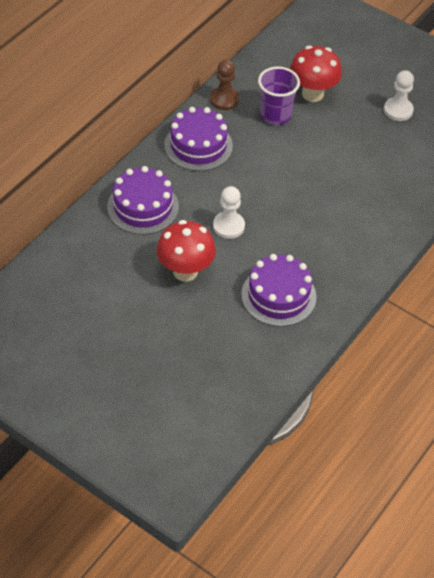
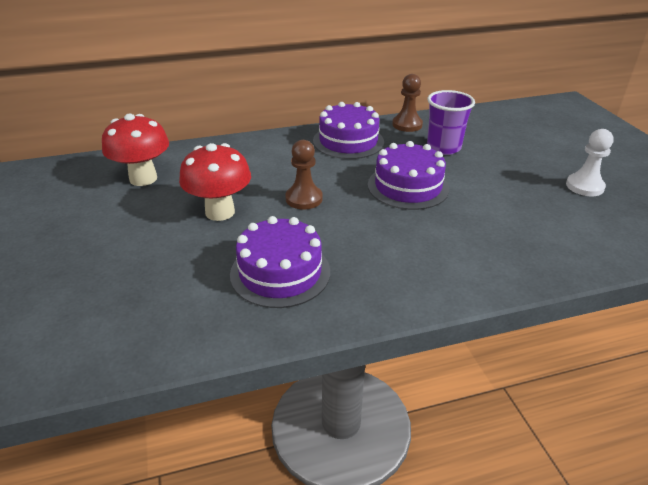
camera: 40 degrees right, 15 degrees down
purple cake [107,166,179,235] -> purple cake moved to [368,141,449,210]
white pawn [213,186,245,239] -> brown pawn [285,140,323,209]
red mushroom [290,45,342,102] -> red mushroom moved to [102,114,169,186]

